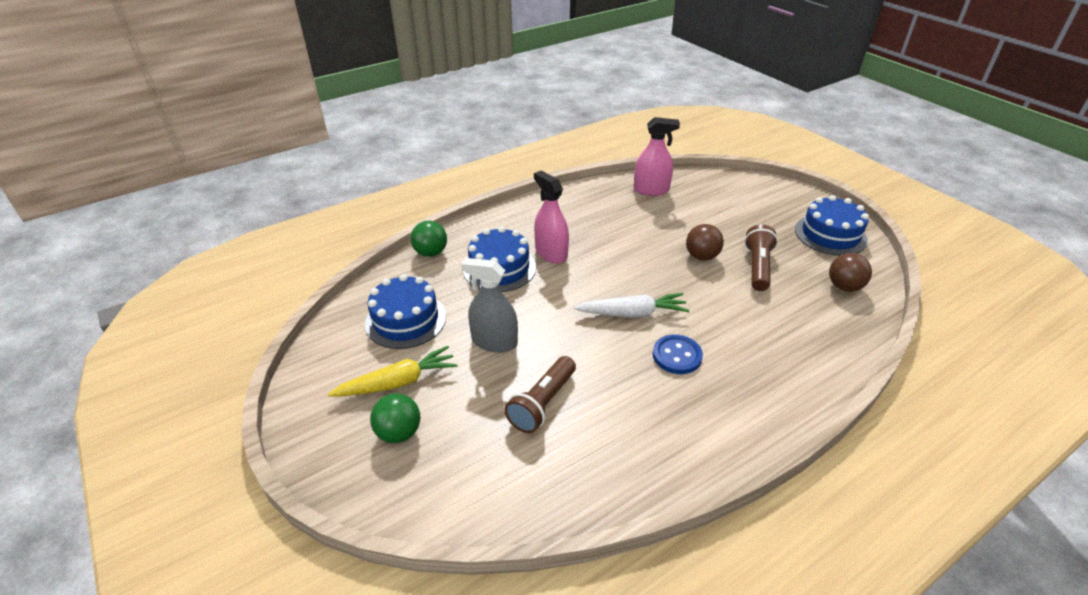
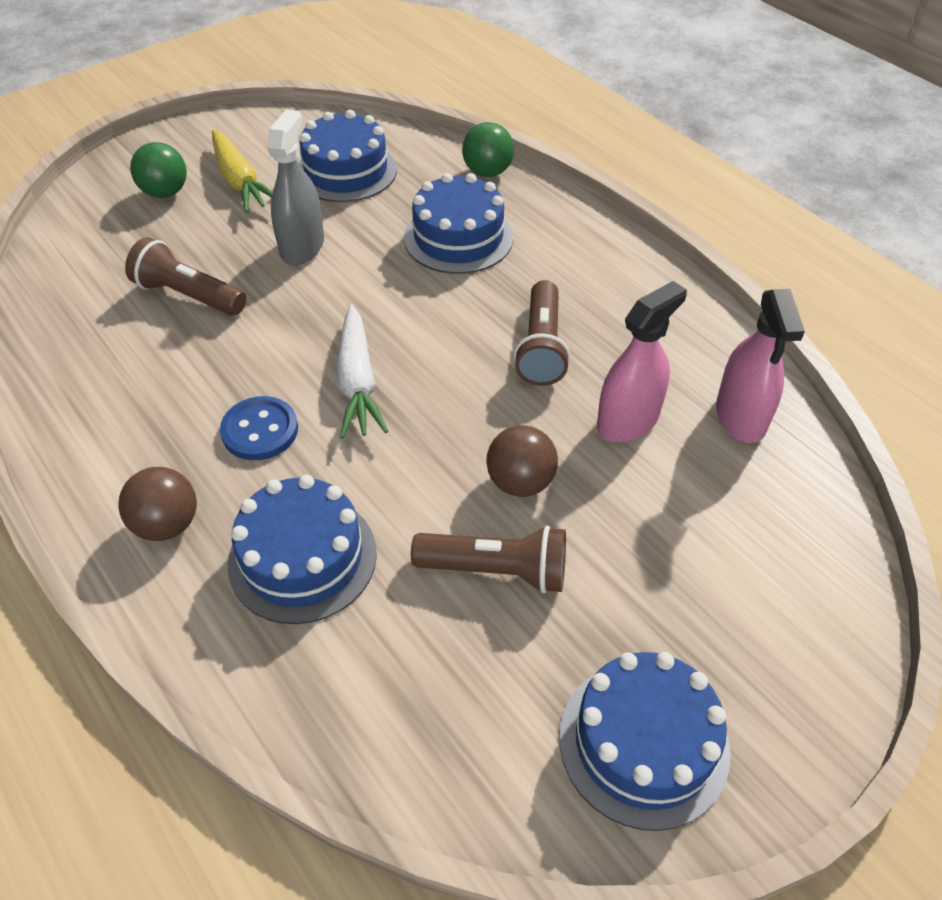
camera: 85 degrees right, 10 degrees up
pink spray bottle [534,171,569,264] -> pink spray bottle moved to [597,281,687,442]
brown ball [829,253,872,292] -> brown ball moved to [118,467,197,541]
none -> blue cake [228,475,377,624]
none -> brown flashlight [514,280,570,386]

